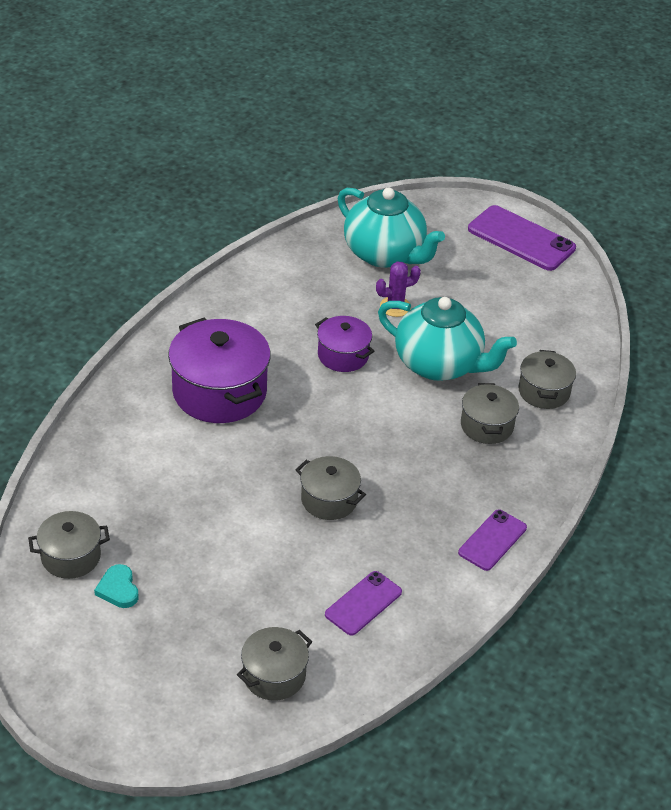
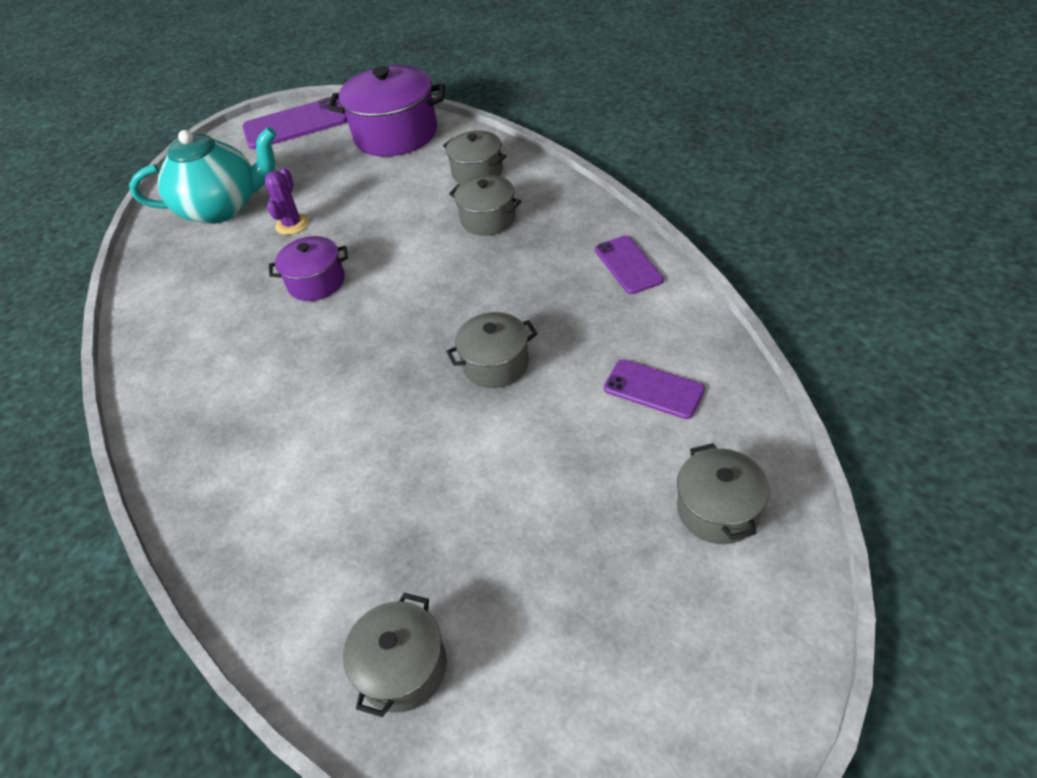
camera: 50 degrees left, 5 degrees up
turquoise heart [94,564,139,608] -> none
purple pot [168,318,271,423] -> purple pot moved to [328,65,445,157]
purple phone [325,571,402,636] -> purple phone turned 45 degrees counterclockwise [604,359,705,419]
turquoise teapot [378,297,517,381] -> none

